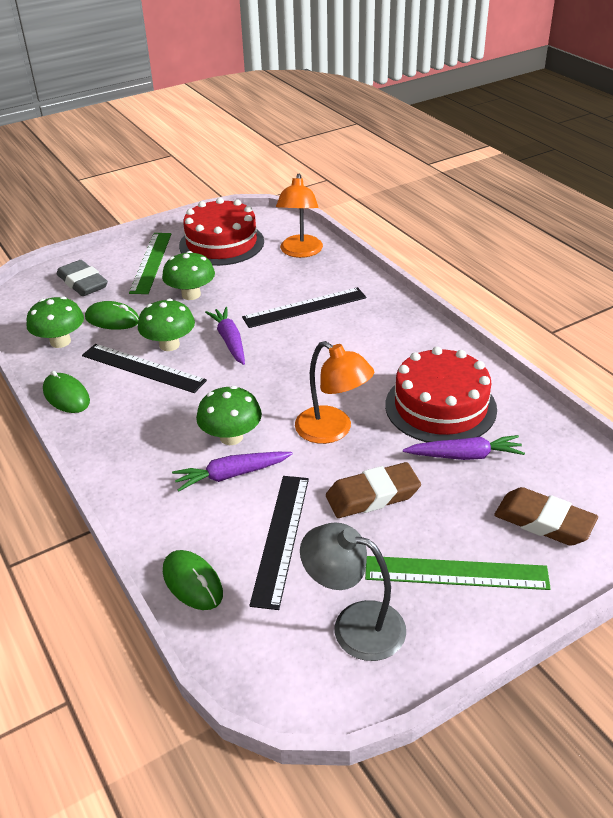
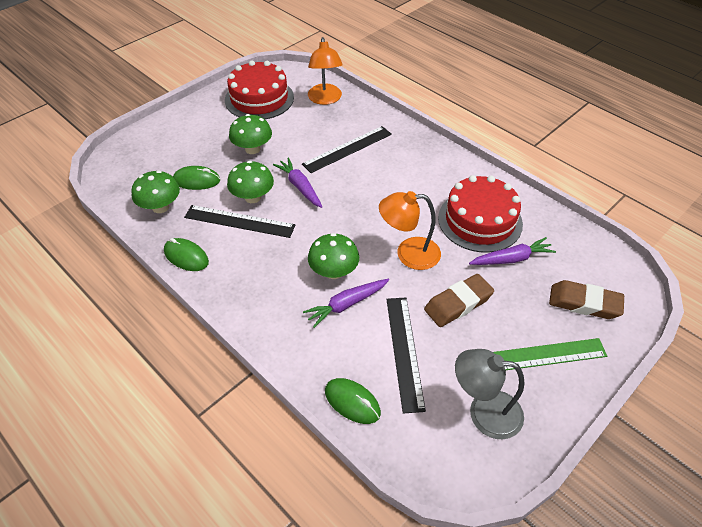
camera: 15 degrees left, 10 degrees up
grey eraser [57,260,108,296] -> none
green ruler [129,233,171,294] -> none
orange lamp [295,341,374,444] -> orange lamp turned 150 degrees clockwise [379,191,441,270]

